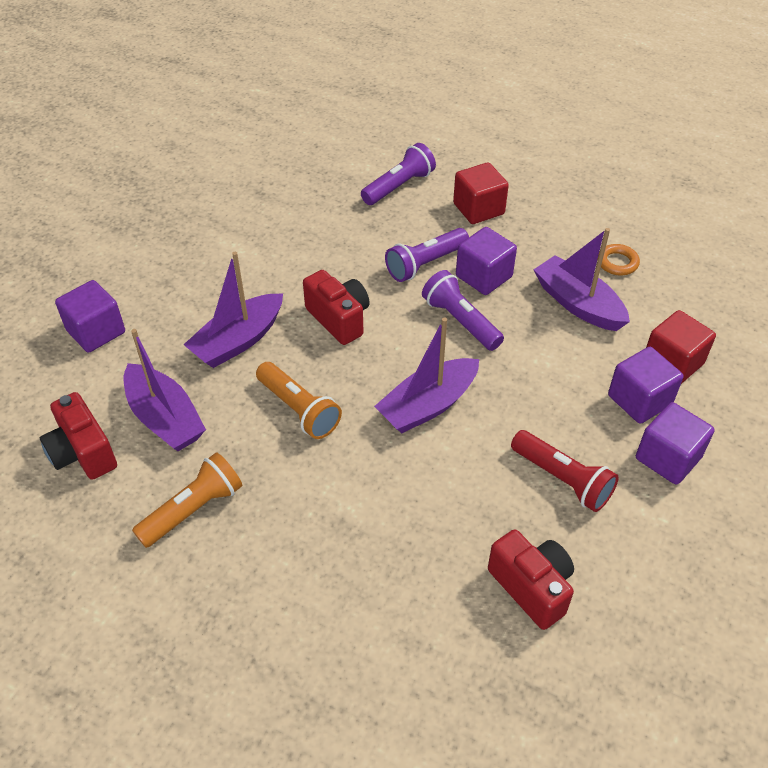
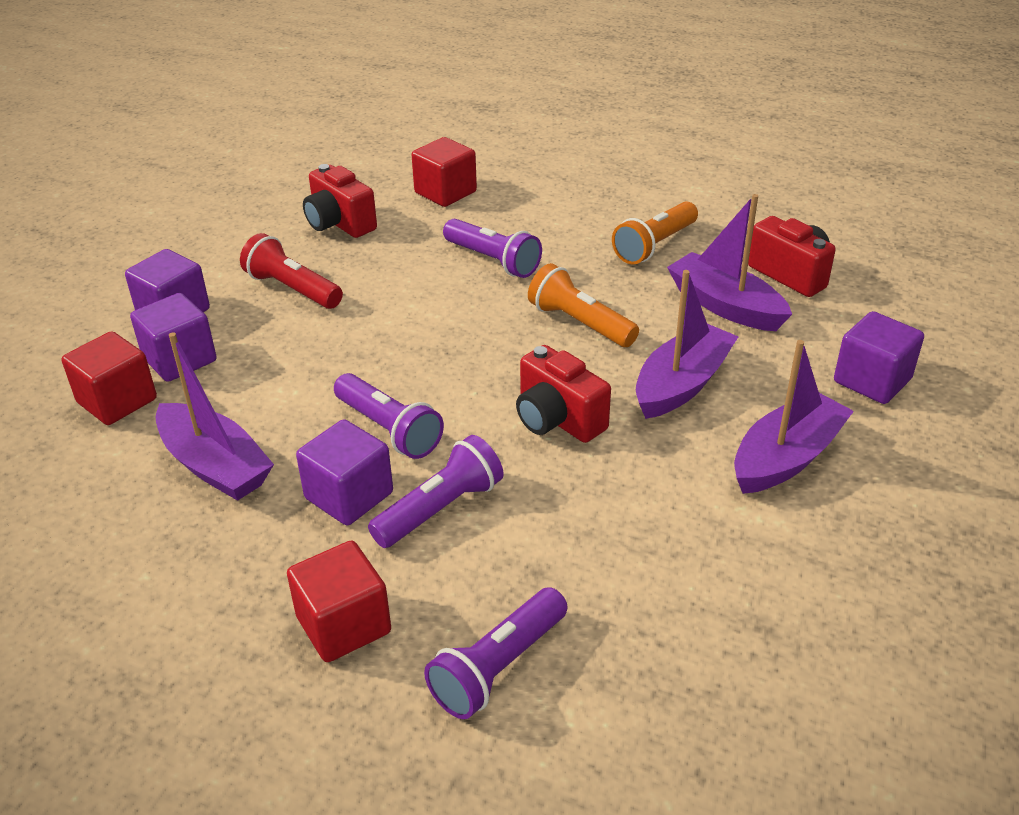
camera: 175 degrees right, 10 degrees down
purple boat [374,318,479,433] -> purple boat moved to [734,340,854,494]
orange ring [597,244,640,275] -> none
none -> red cube [412,137,477,207]
none -> purple flashlight [443,219,542,278]

